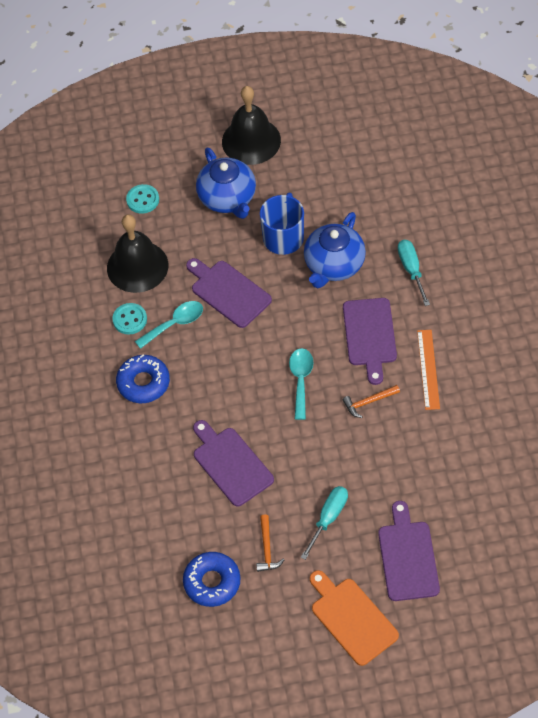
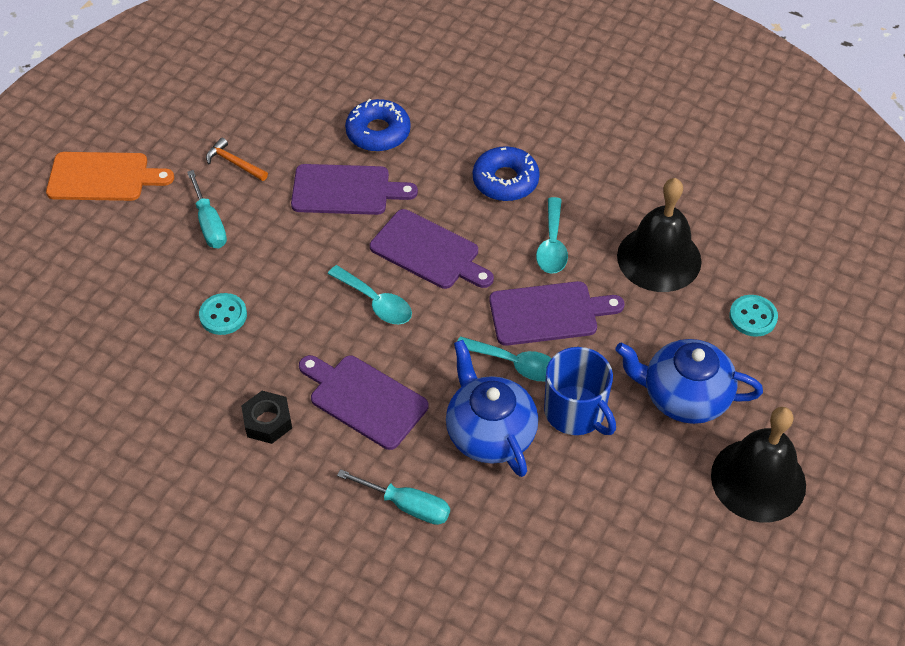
camera: 125 degrees right, 5 degrees down
turquoise button [112,303,147,334] -> turquoise button moved to [199,293,247,335]
blue donut [183,552,240,607] -> blue donut moved to [345,99,411,152]
orange hammer [343,385,400,418] -> none
purple cutting board [378,501,440,601] -> purple cutting board moved to [370,209,494,289]
orange ruler [417,330,440,410] -> black nut [241,391,292,444]
none -> turquoise spoon [457,336,552,381]

